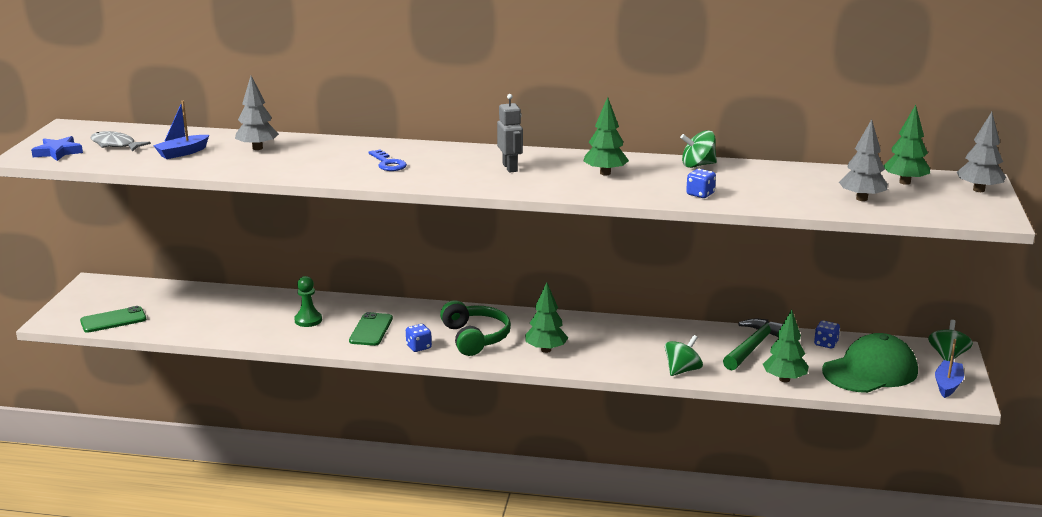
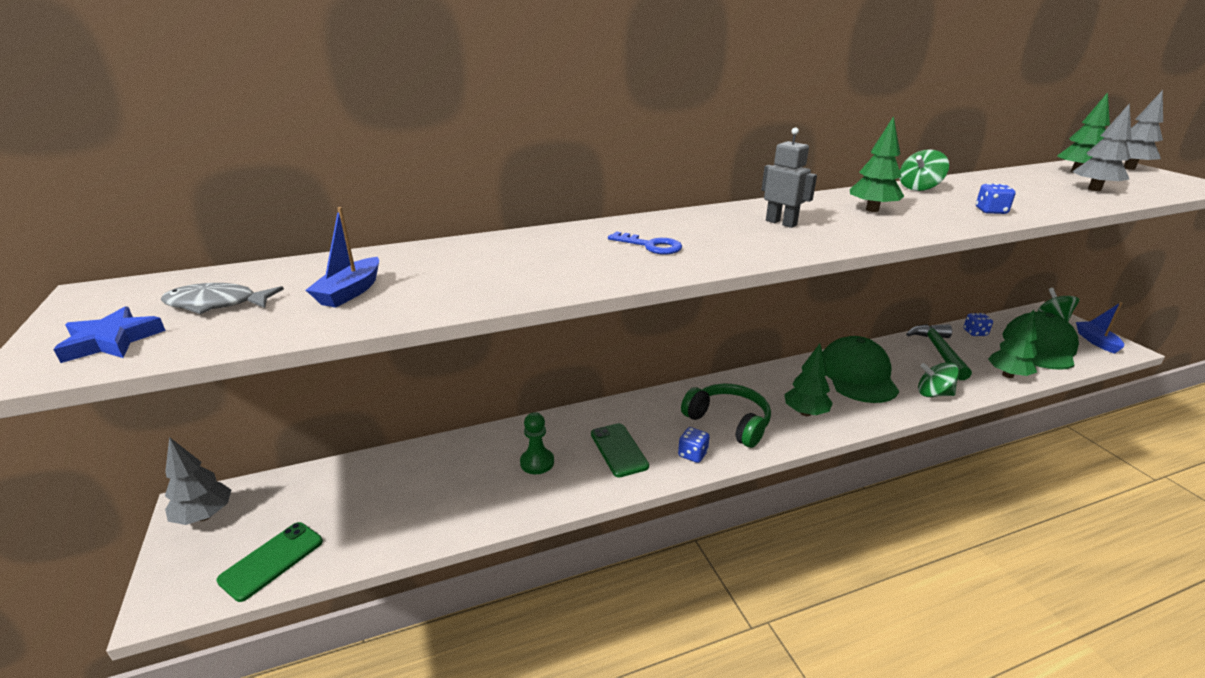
camera: 30 degrees left, 5 degrees up
grey tree [235,76,279,150] -> grey tree moved to [165,437,231,525]
green spinning top [665,335,703,376] -> green spinning top turned 90 degrees counterclockwise [918,362,959,397]
none -> green cap [823,336,899,403]

